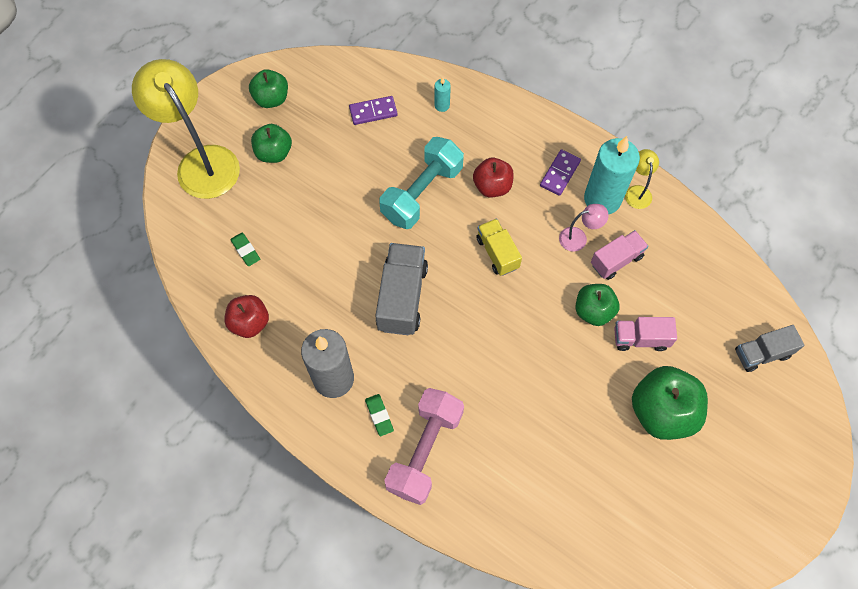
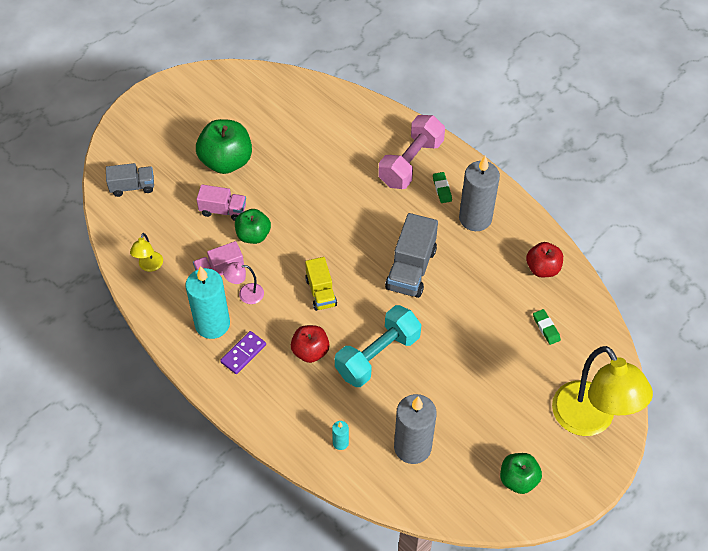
camera: 170 degrees left, 10 degrees down
green apple [251,124,292,163] -> none
purple domino [349,96,398,125] -> grey candle [394,394,437,464]
yellow lamp [625,149,659,209] -> yellow lamp moved to [130,233,163,272]

